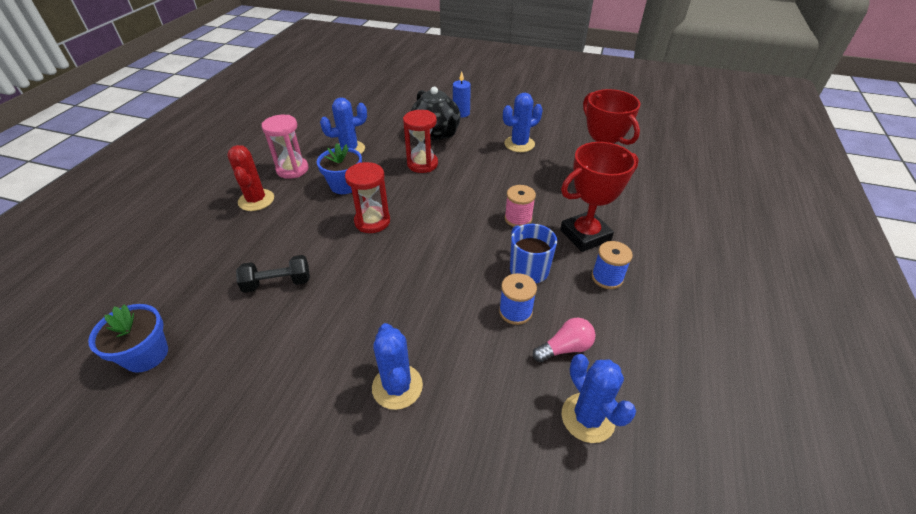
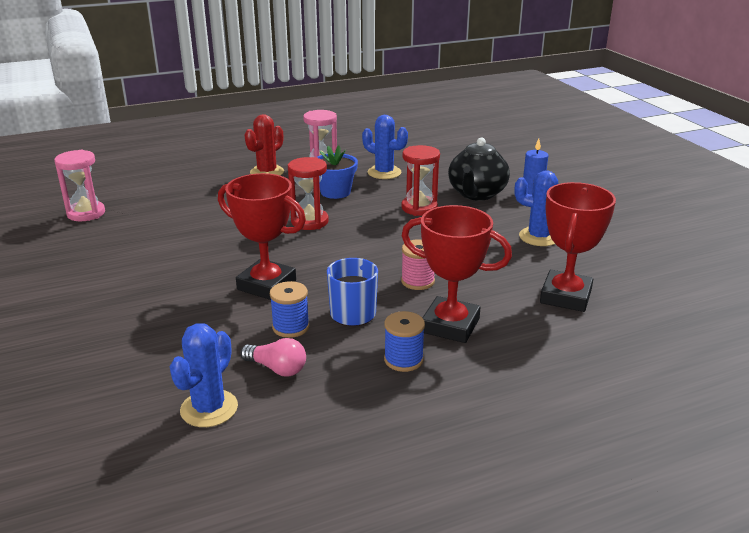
camera: 50 degrees right, 15 degrees down
blue flower pot [88,304,168,373] -> pink hourglass [54,150,105,221]
black dumbbell [236,255,310,293] -> none
blue cactus [372,323,423,410] -> none
none -> red trophy [218,173,306,300]

